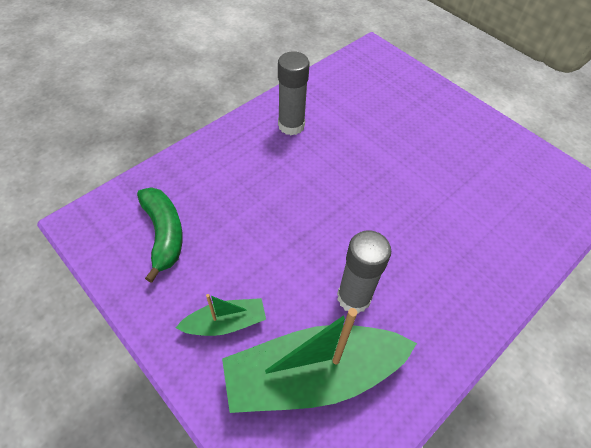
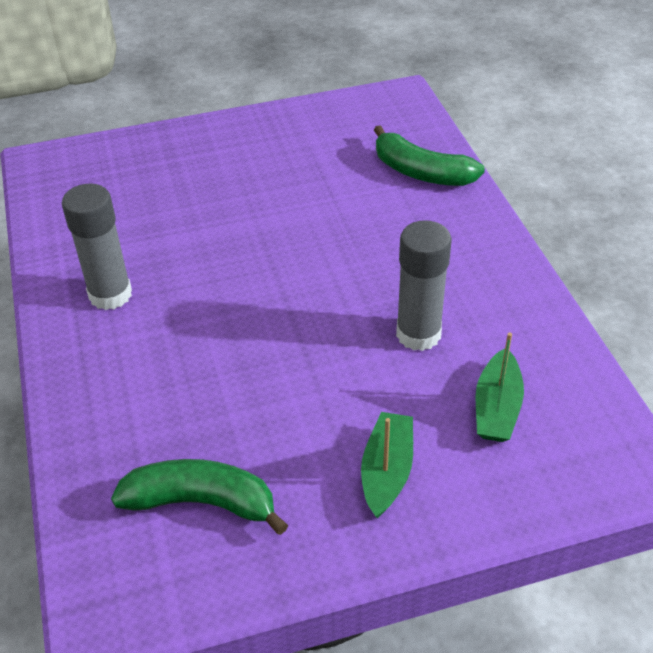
camera: 60 degrees left, 10 degrees down
green boat [222,308,417,413] -> green boat [476,332,524,442], size x0.49
none -> green banana [374,125,485,186]

